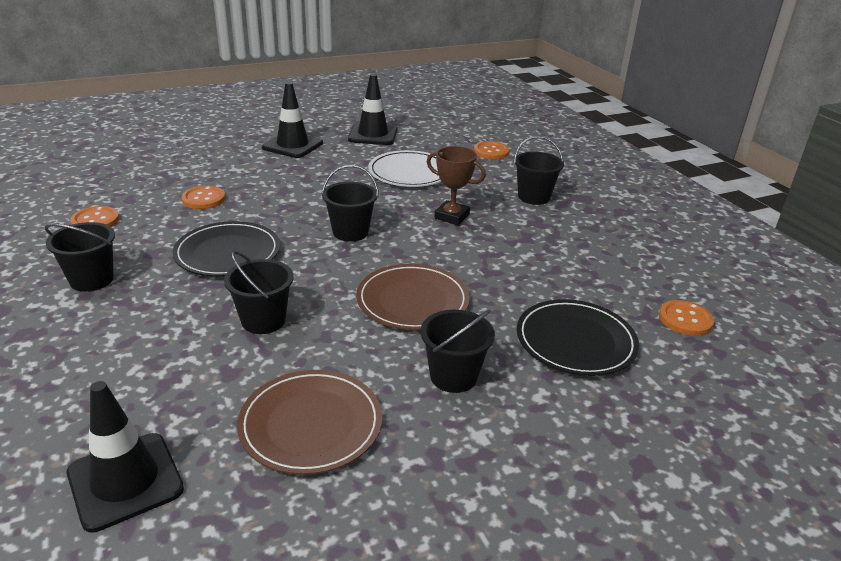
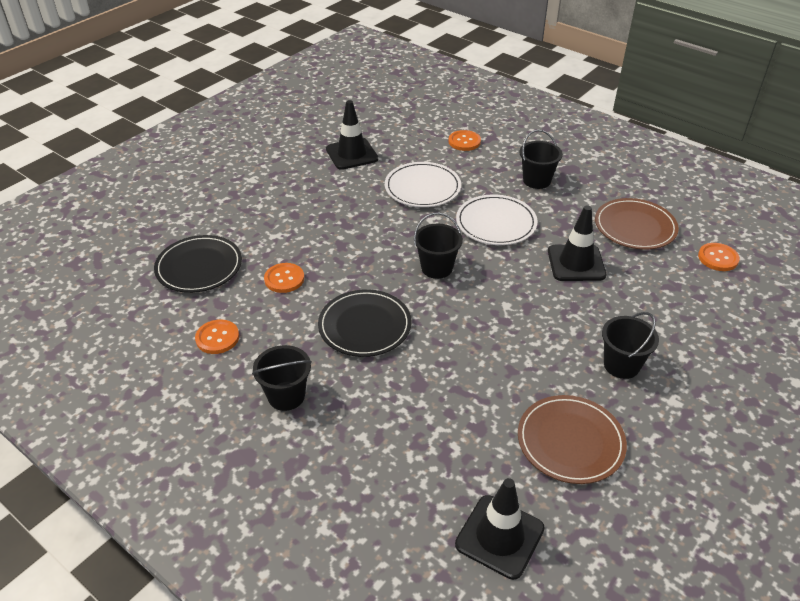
camera: 25 degrees left, 10 degrees up
black bucket [224,251,294,334] -> none
black traffic cone [262,82,323,158] -> black traffic cone moved to [548,205,606,281]
brown plate [356,264,470,330] -> brown plate moved to [595,198,679,249]
brown trophy [427,146,486,225] -> white plate [456,194,538,245]
black plate [517,299,639,376] -> black plate moved to [154,235,242,293]

